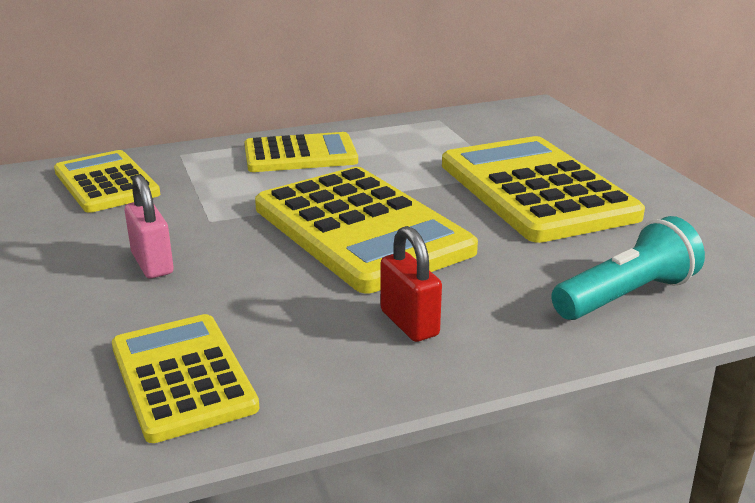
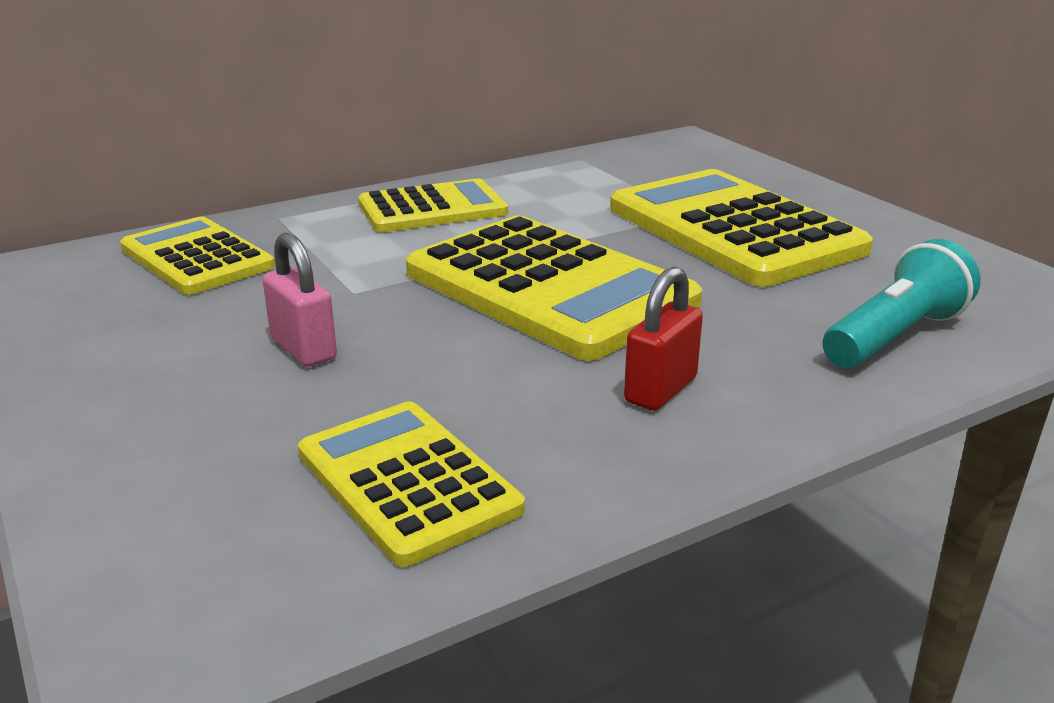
camera: 10 degrees left, 0 degrees up
red padlock [380,226,442,342] -> red padlock turned 75 degrees clockwise [624,267,703,411]

